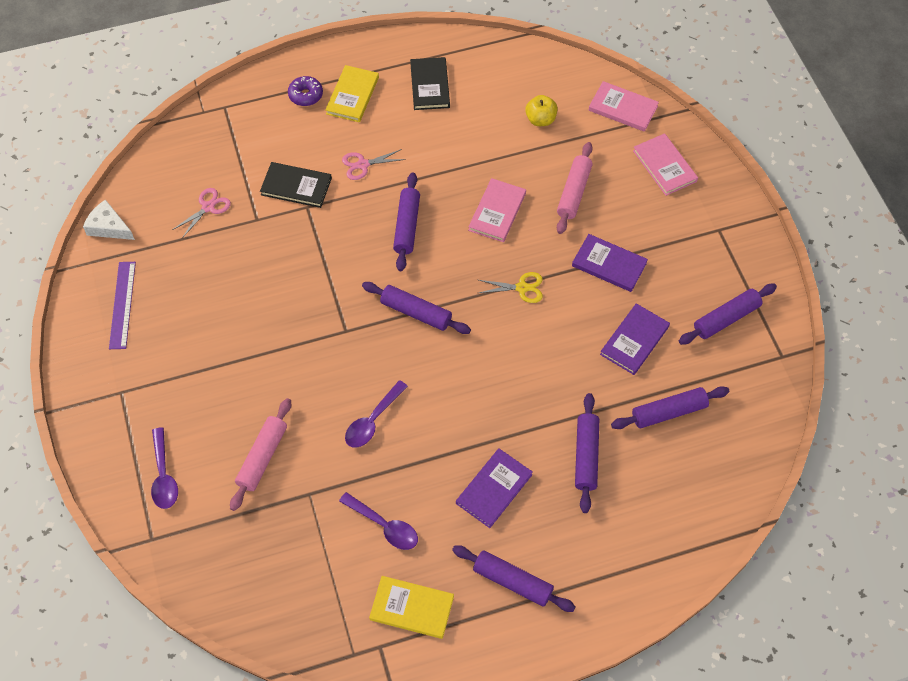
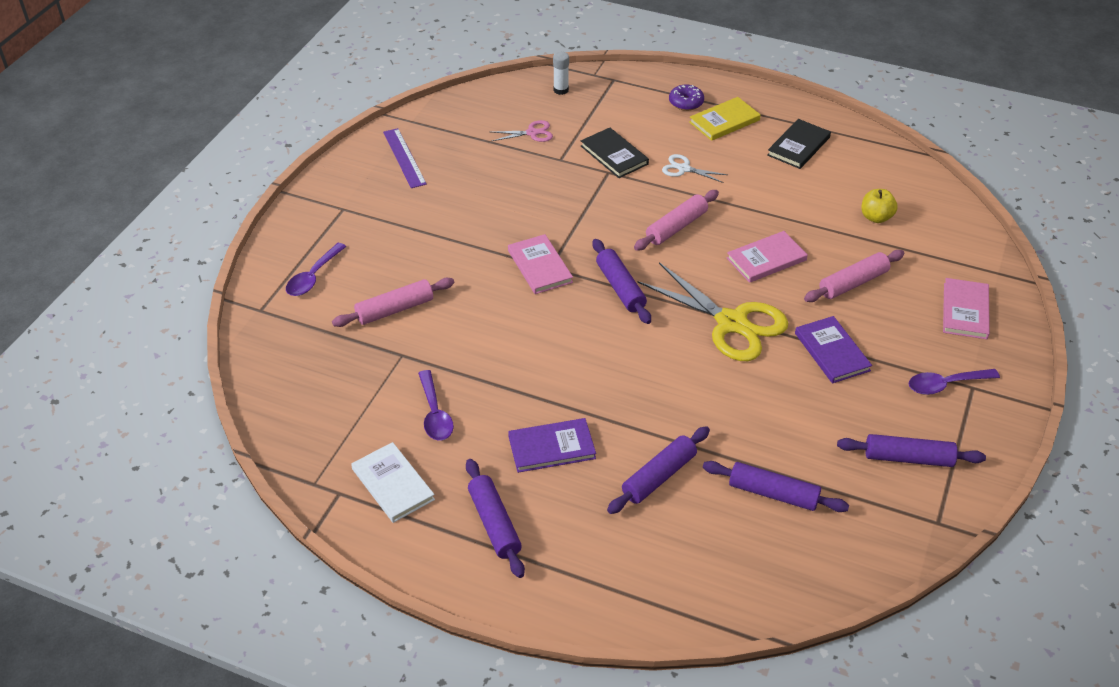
camera: 40 degrees right, 15 degrees down
white cheese [83,200,135,240] -> none
purple ruler [109,262,136,349] -> purple ruler turned 60 degrees counterclockwise [383,128,427,188]
pink scissors [342,149,406,180] -> white scissors [662,154,728,183]
purple spoon [345,380,408,448] -> purple spoon moved to [909,369,1000,395]
yellow book [369,576,454,639] -> white book [351,442,435,523]
purple rolling pin [393,173,420,271] -> pink rolling pin [634,190,719,251]
yellow scissors [479,272,543,303] -> yellow scissors [638,262,788,361], size x2.15
pink book [589,81,659,132] -> pink book moved to [508,234,573,294]
purple book [600,303,670,375] -> none
none -> white glue stick [553,52,569,95]

